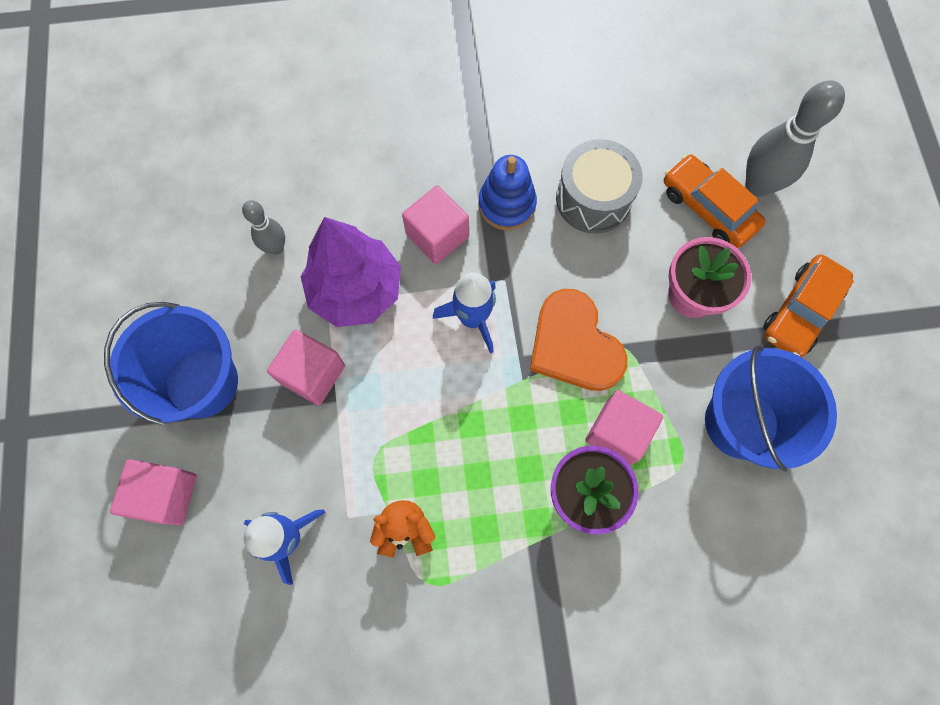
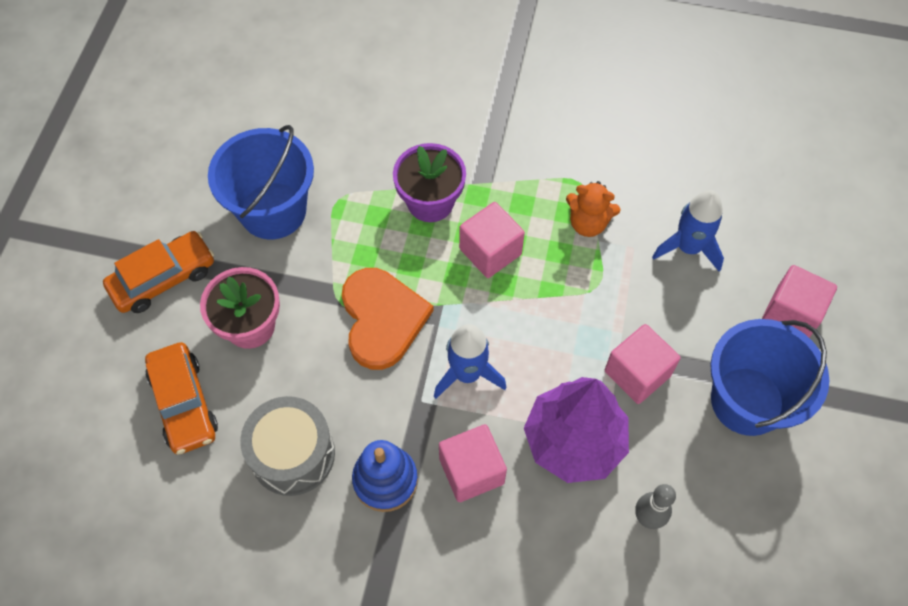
camera: 160 degrees left, 10 degrees down
pink cube [585,390,663,466] -> pink cube moved to [459,202,525,278]
grey bowling pin [746,80,845,197] -> none

